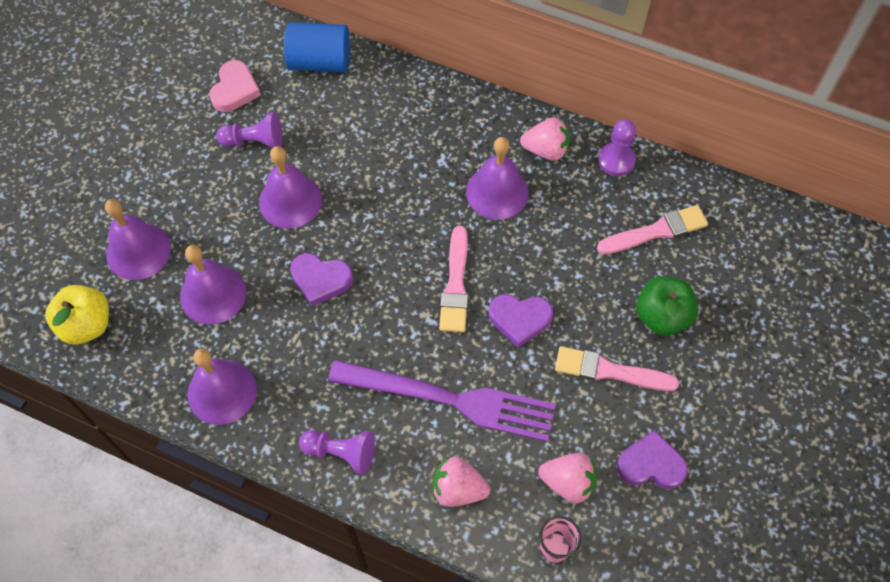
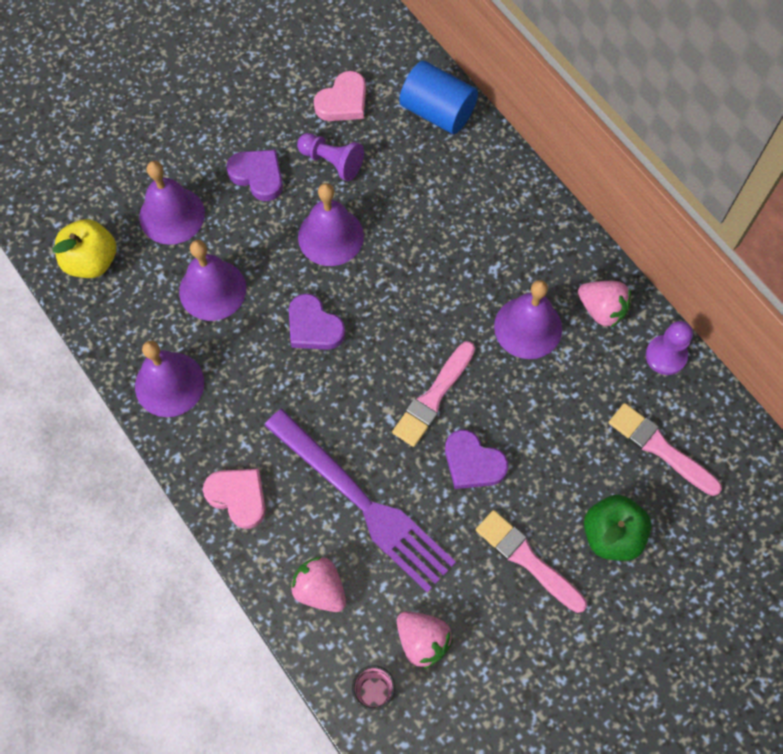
camera: 30 degrees right, 5 degrees up
purple pawn [299,430,375,475] -> pink heart [203,469,266,529]
pink brush [597,205,708,254] -> pink brush turned 150 degrees counterclockwise [608,403,722,496]
purple heart [617,430,688,489] -> purple heart moved to [226,150,283,201]

